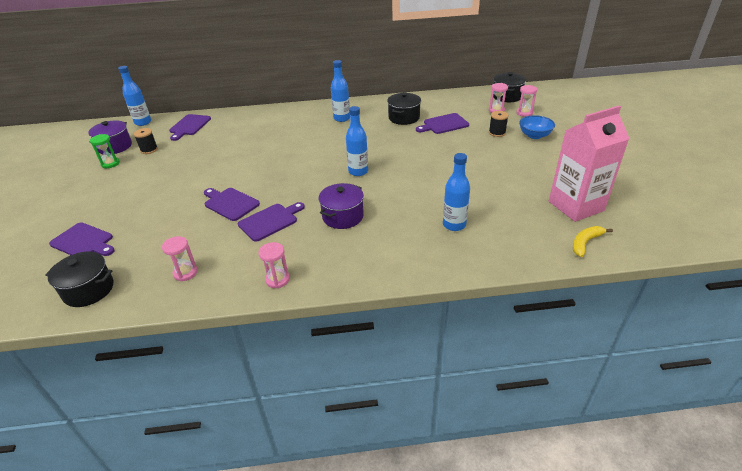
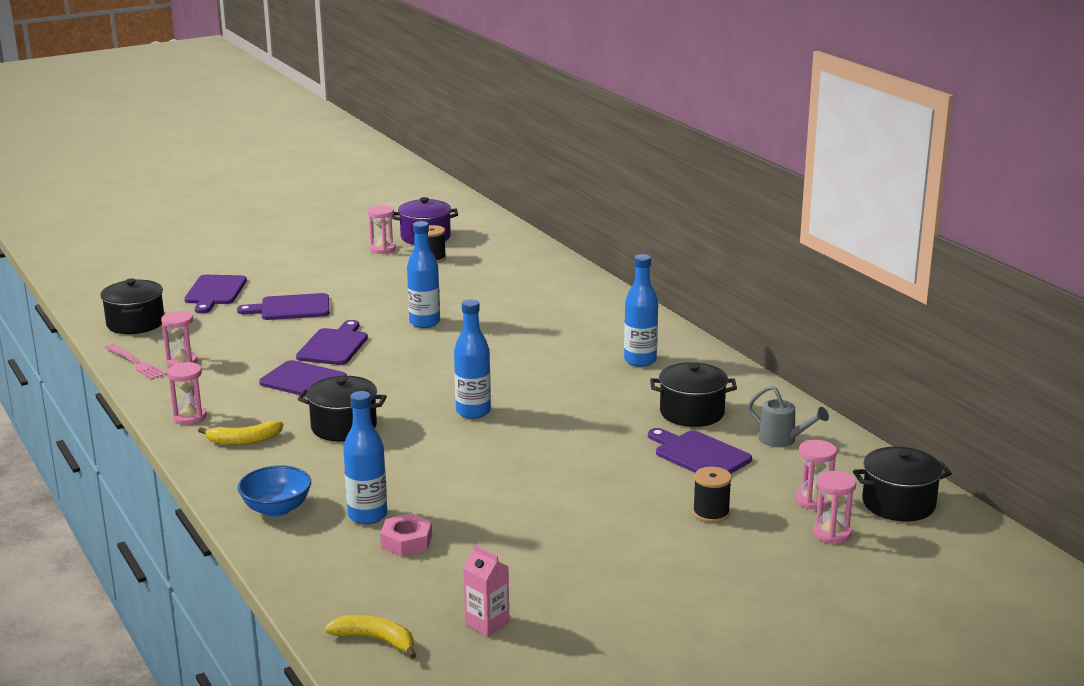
camera: 65 degrees right, 15 degrees down
green hourglass [90,134,120,168] -> pink hourglass [368,205,396,254]
blue bottle [118,66,151,126] -> blue bottle moved to [407,221,440,328]
purple cutting board [169,114,211,141] -> purple cutting board moved to [237,293,330,320]
purple pot [318,183,364,229] -> black pot [297,376,387,442]
blue bowl [519,115,555,139] -> blue bowl moved to [238,465,311,517]
pink carton [549,106,629,222] -> pink carton [463,545,509,637], size x0.42
none -> pink fork [104,344,167,380]
none -> yellow banana [198,421,283,445]
none -> pink nut [380,513,432,557]
none -> grey watering can [748,385,829,447]

